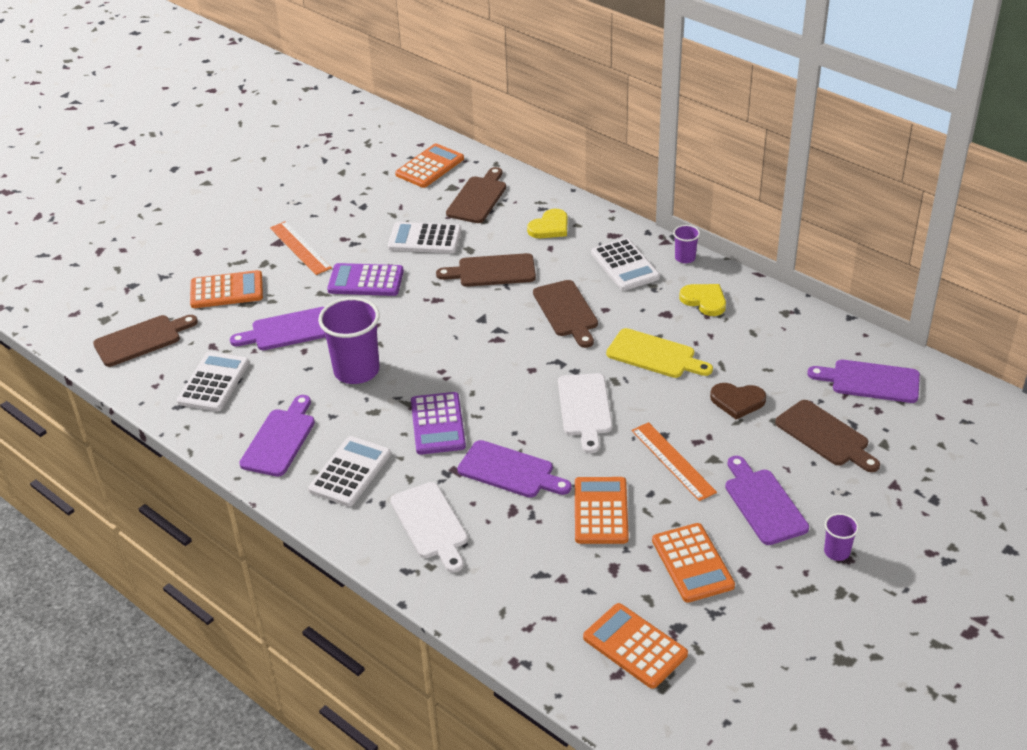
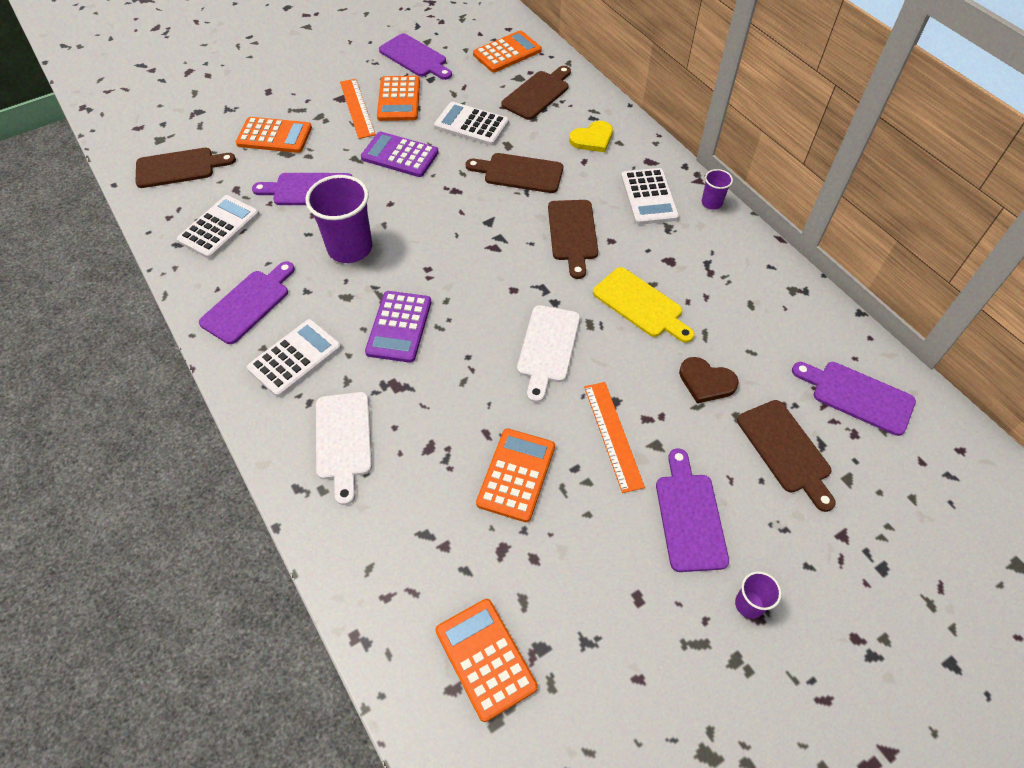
camera: 15 degrees right, 15 degrees up
purple cutting board [457,440,571,498] -> purple cutting board moved to [379,33,452,80]
orange calculator [652,523,735,603] -> orange calculator moved to [377,76,420,121]
yellow heart [679,284,726,316] -> none

